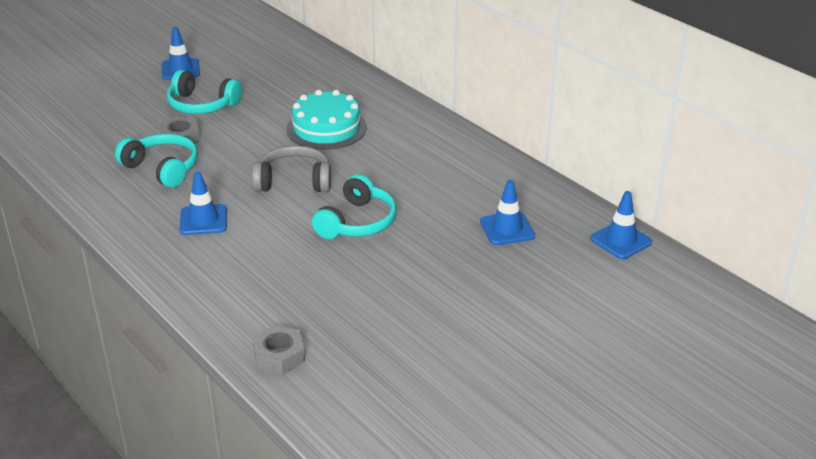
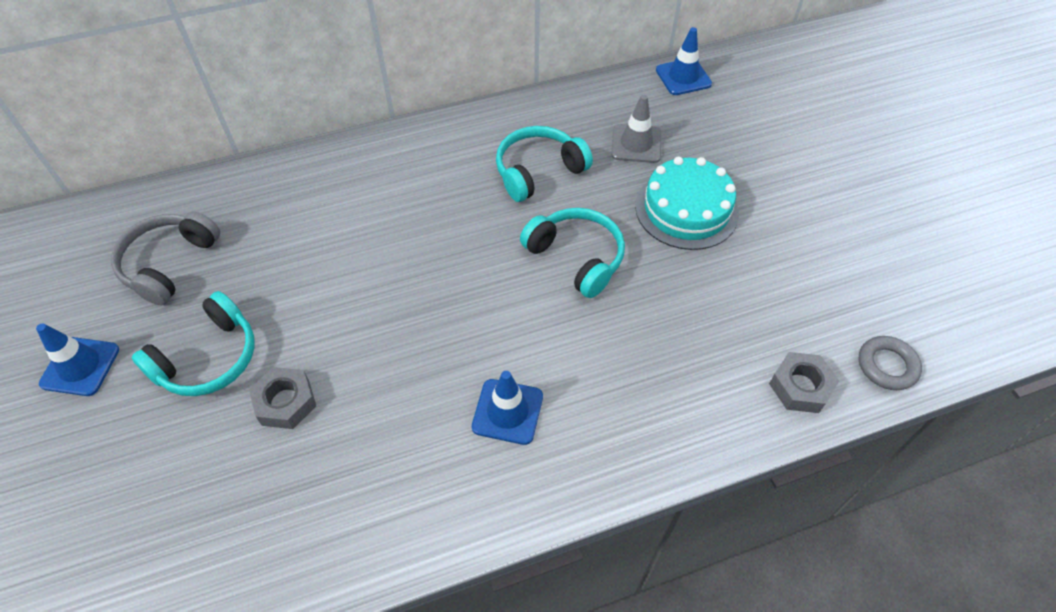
camera: 70 degrees left, 20 degrees up
turquoise headphones [115,134,198,188] -> turquoise headphones moved to [496,126,593,202]
grey headphones [252,145,331,192] -> grey headphones moved to [111,212,220,305]
turquoise cake [286,90,367,150] -> turquoise cake moved to [635,157,739,250]
blue traffic cone [480,180,535,245] -> grey traffic cone [611,95,661,163]
none -> grey ring [859,336,922,390]

